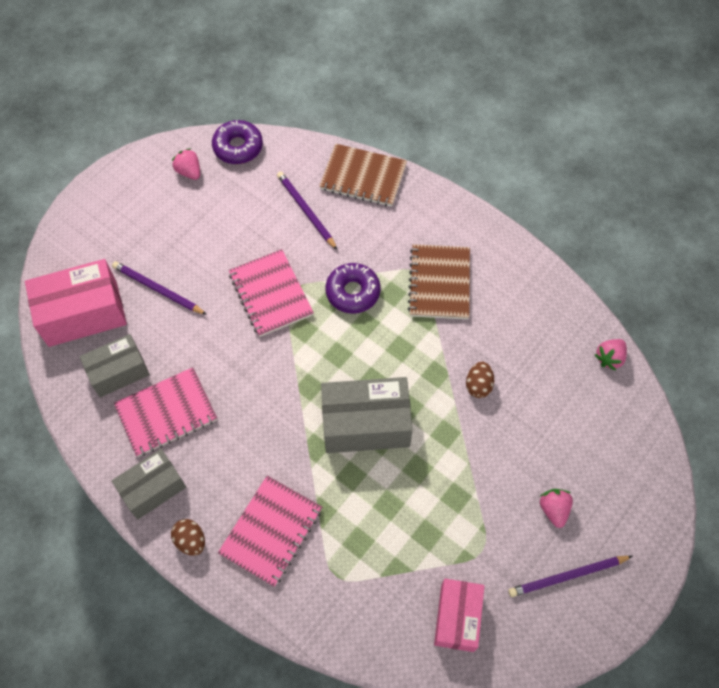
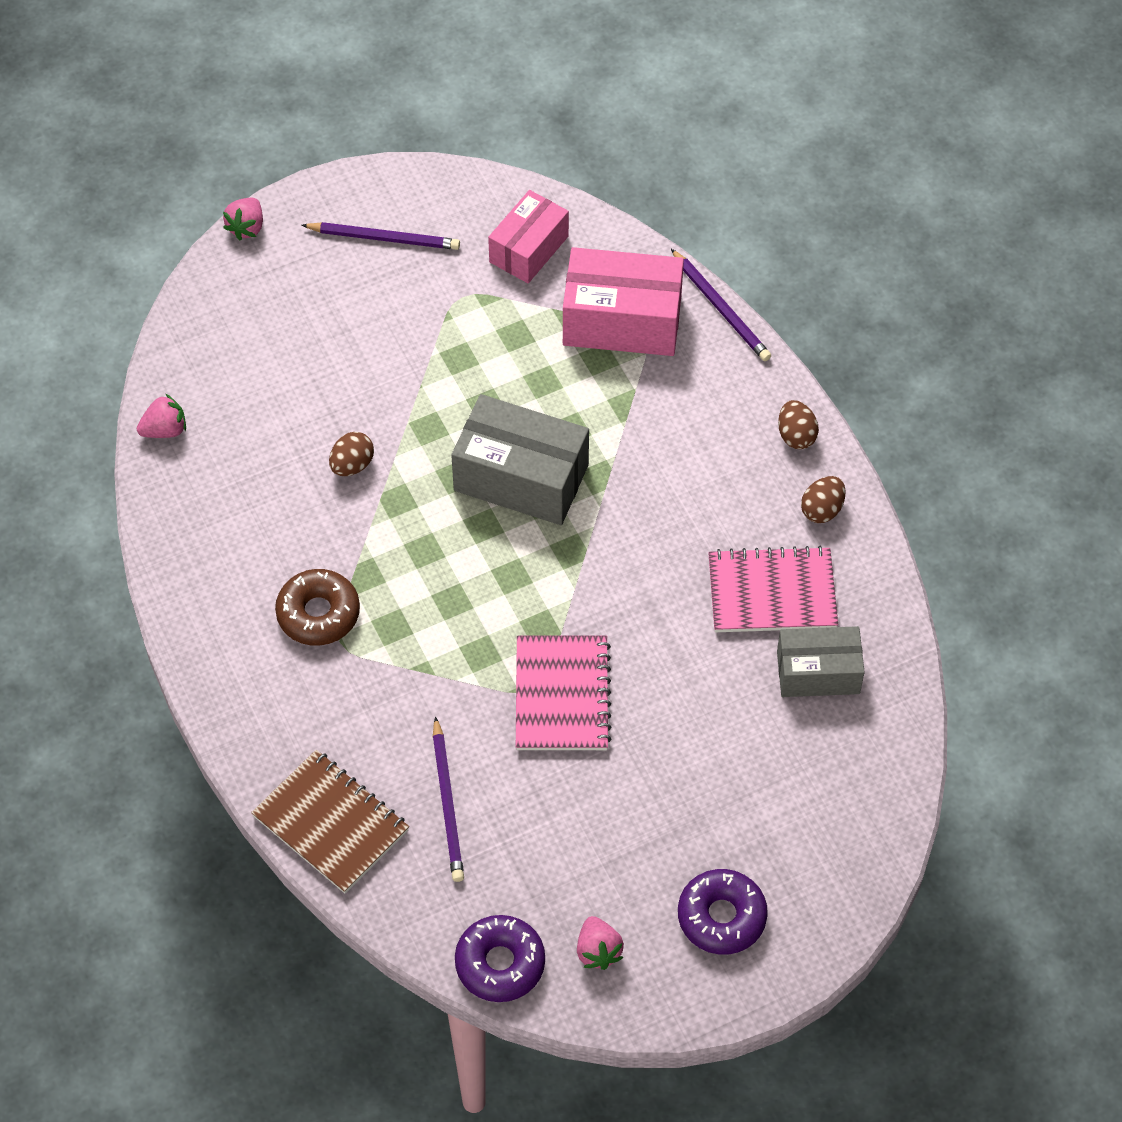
camera: 155 degrees left, 5 degrees down
pink box [25,259,127,347] -> pink box moved to [563,247,684,356]
purple pencil [112,261,207,315] -> purple pencil moved to [671,249,771,361]
grey box [112,449,186,519] -> brown egg [801,476,846,523]
pink notebook [218,476,322,587] -> none
purple donut [325,263,380,313] -> purple donut moved to [678,869,768,954]
brown notebook [408,244,470,319] -> brown donut [275,569,360,646]
pink strawberry [540,489,573,528] -> pink strawberry moved to [223,198,263,240]

